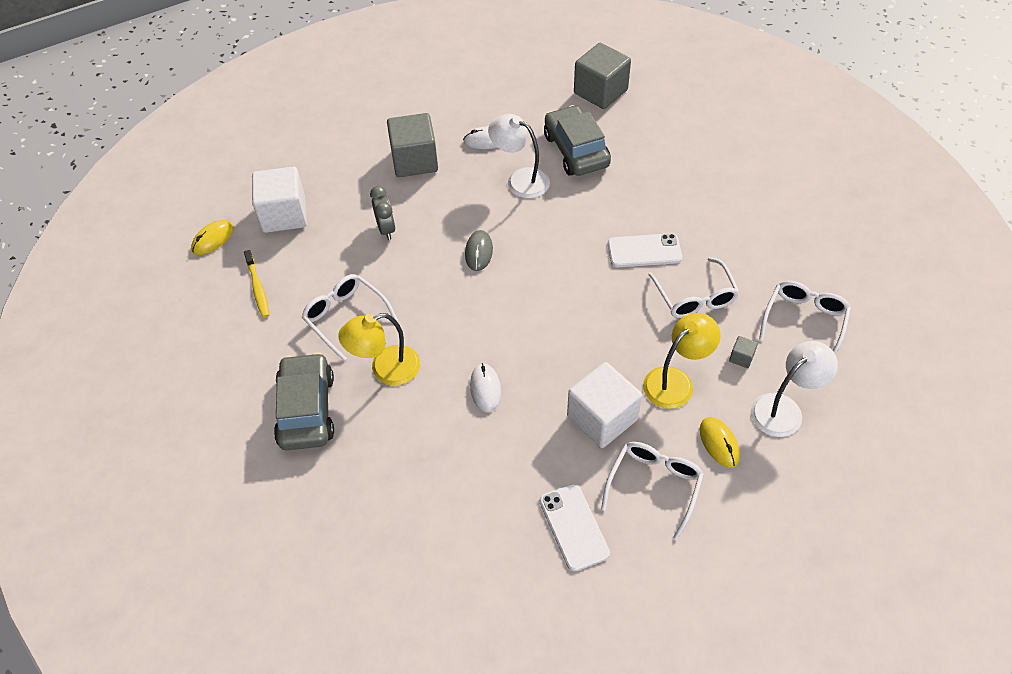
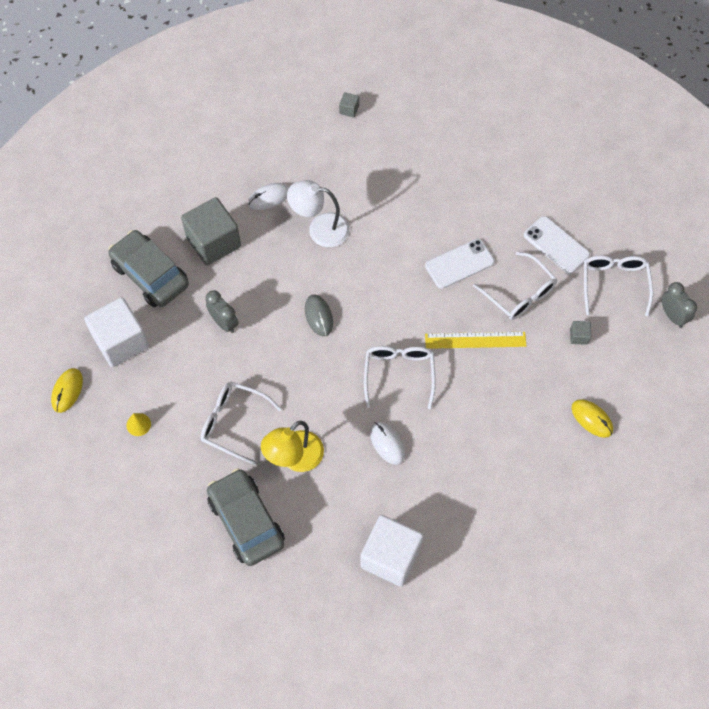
camera: 25 degrees left, 10 degrees up
yellow toothbrush [244,250,269,318] -> yellow cone [126,413,151,436]
white phone [539,484,610,572] -> white phone moved to [524,216,590,274]
grey car [544,105,611,176] -> grey car moved to [108,230,189,307]
white cube [567,362,642,448] -> white cube moved to [360,515,423,587]
grey cube [574,43,631,109] -> grey cube [339,92,359,117], size x0.41
white glasses [601,442,704,540] -> white glasses moved to [364,346,436,409]
yellow lamp [643,313,721,409] -> none
white lamp [751,341,838,437] -> none
none -> yellow ruler [425,332,526,349]
none -> grey clock [662,282,697,328]

